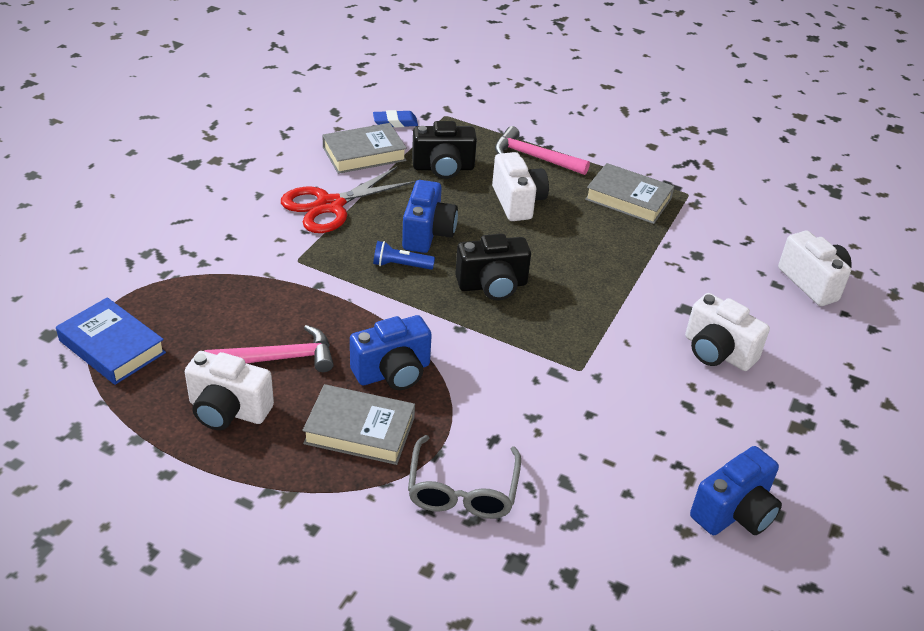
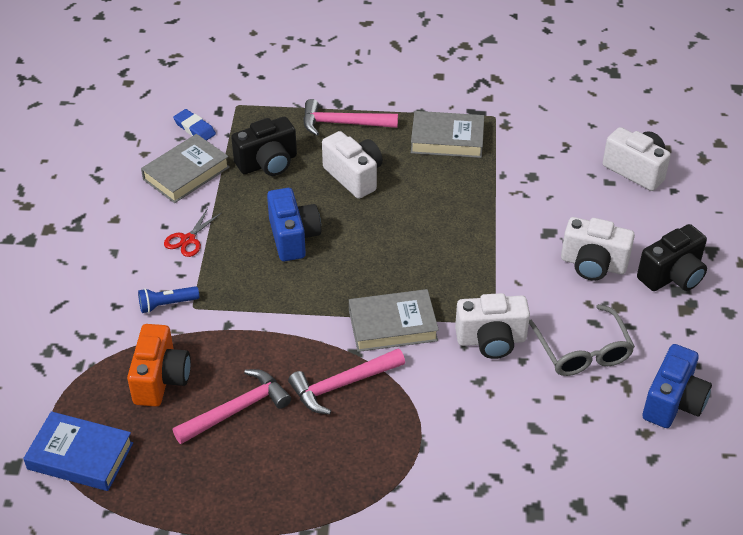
camera: 20 degrees left, 5 degrees up
white camera [185,351,274,430] -> white camera moved to [455,293,530,359]
red scissors [281,167,416,233] -> red scissors [164,208,221,257], size x0.51
grey book [302,384,415,465] -> grey book moved to [349,289,439,352]
blue camera [350,315,432,390] -> pink hammer [288,348,405,414]
blue eraser [373,110,418,128] -> blue eraser turned 75 degrees clockwise [173,109,216,141]
blue flashlight [373,241,435,270] -> blue flashlight moved to [138,286,199,313]
grey glasses [408,435,521,519] -> grey glasses moved to [529,304,635,376]
black camera [455,234,531,300] -> black camera moved to [637,224,707,291]
none -> orange camera [127,324,191,407]

